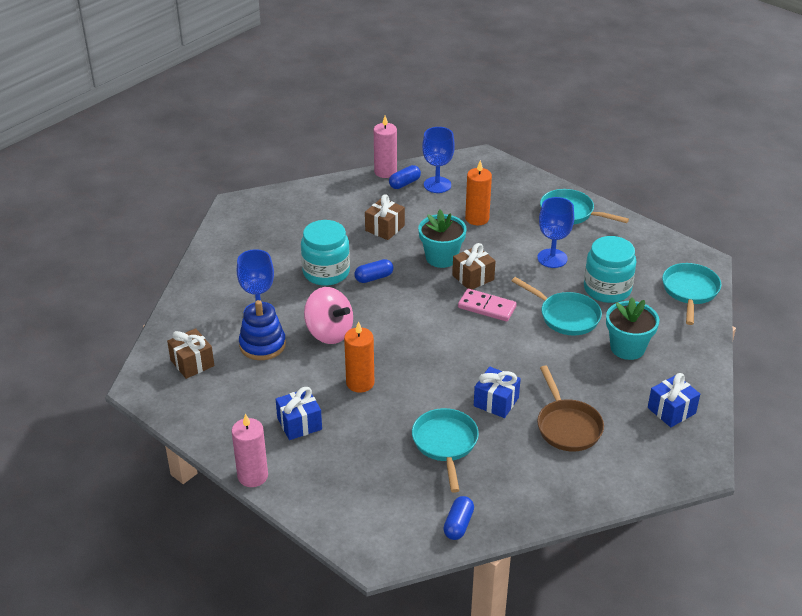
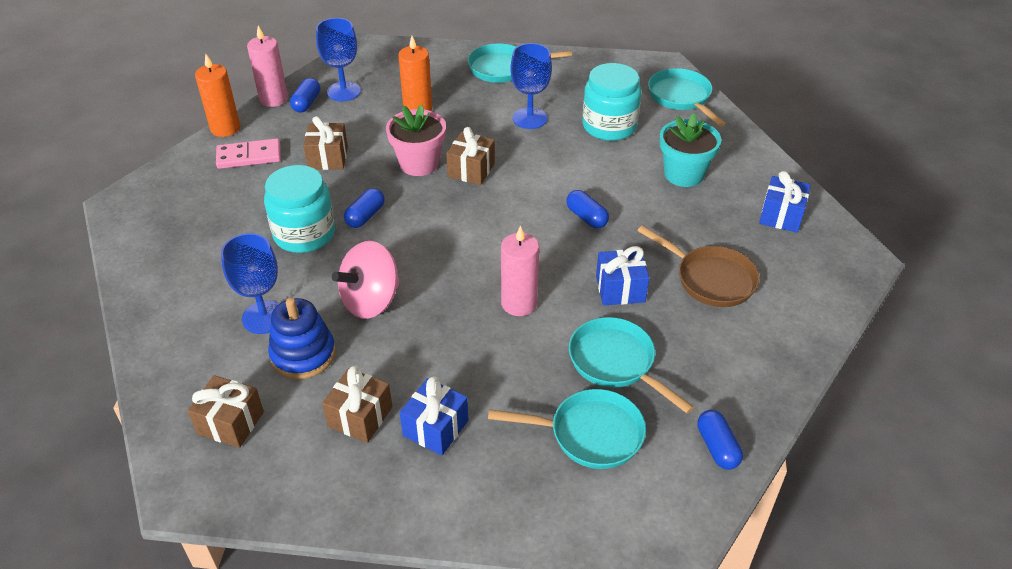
camera: 35 degrees left, 5 degrees up
pink candle [232,414,268,487] -> pink candle moved to [501,225,539,316]
pink spinning top [304,287,353,344] -> pink spinning top turned 135 degrees clockwise [332,241,400,319]
orange candle [344,321,374,393] -> orange candle moved to [195,54,240,137]
turquoise flower pot [418,210,467,268] -> pink flower pot [386,105,446,176]
pink domino [458,289,517,322] -> pink domino moved to [216,138,281,169]
turquoise pan [512,277,602,336] -> turquoise pan moved to [488,389,646,469]
none -> brown gift [322,365,392,443]
none -> blue capsule [566,190,609,228]

